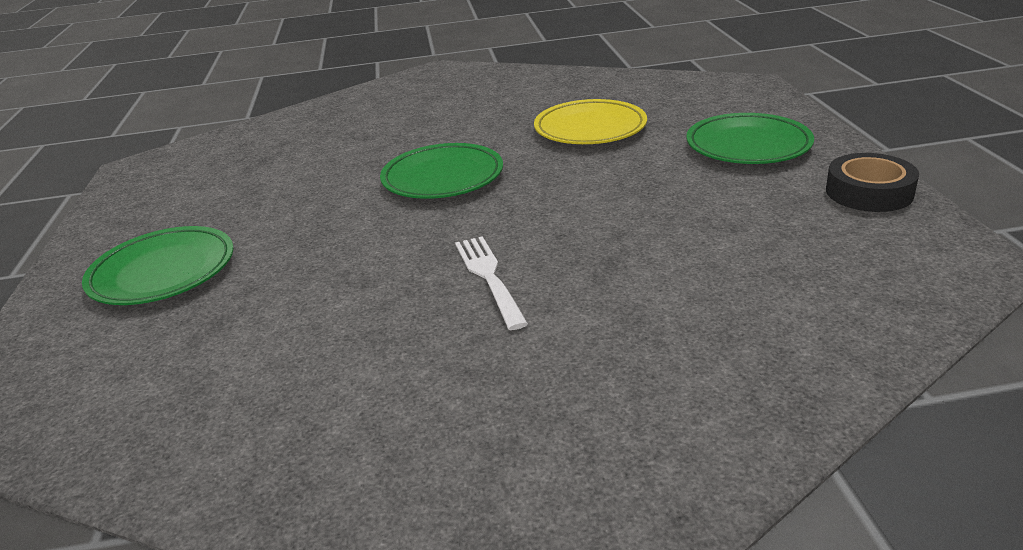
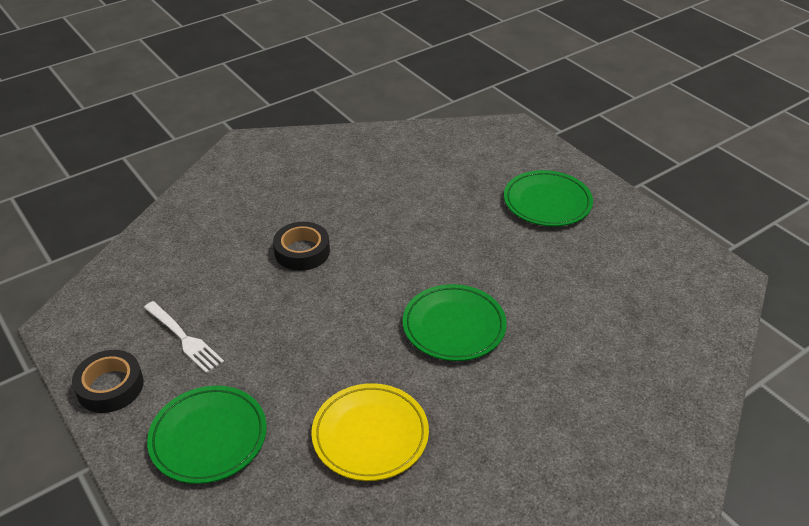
camera: 150 degrees right, 10 degrees up
white fork [455,236,528,330] -> white fork moved to [144,301,224,373]
none -> black tape [273,222,330,271]

